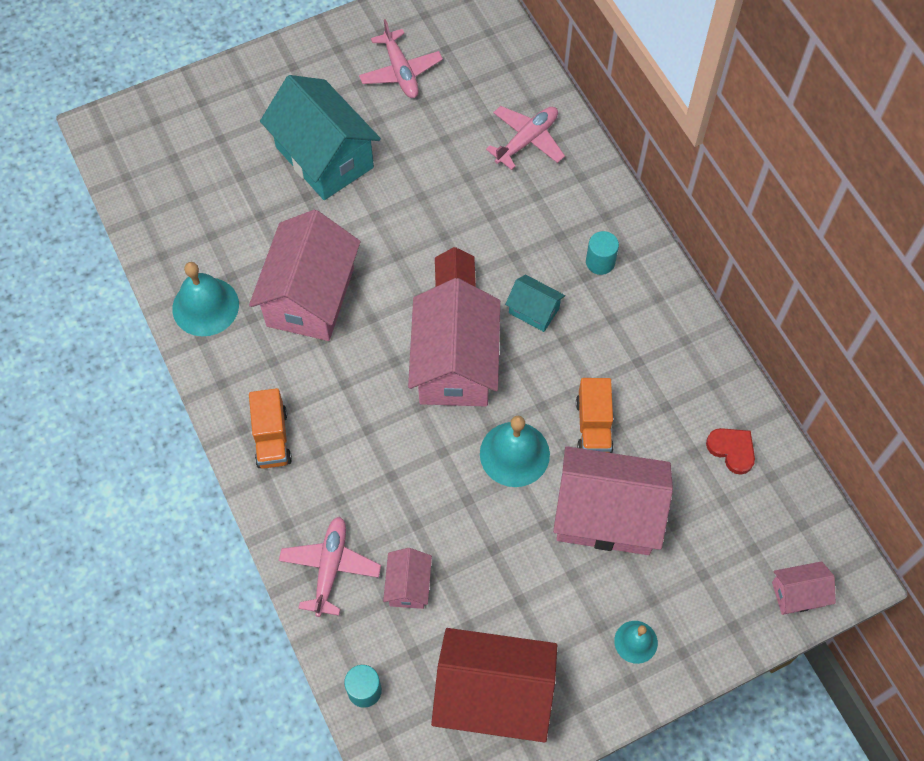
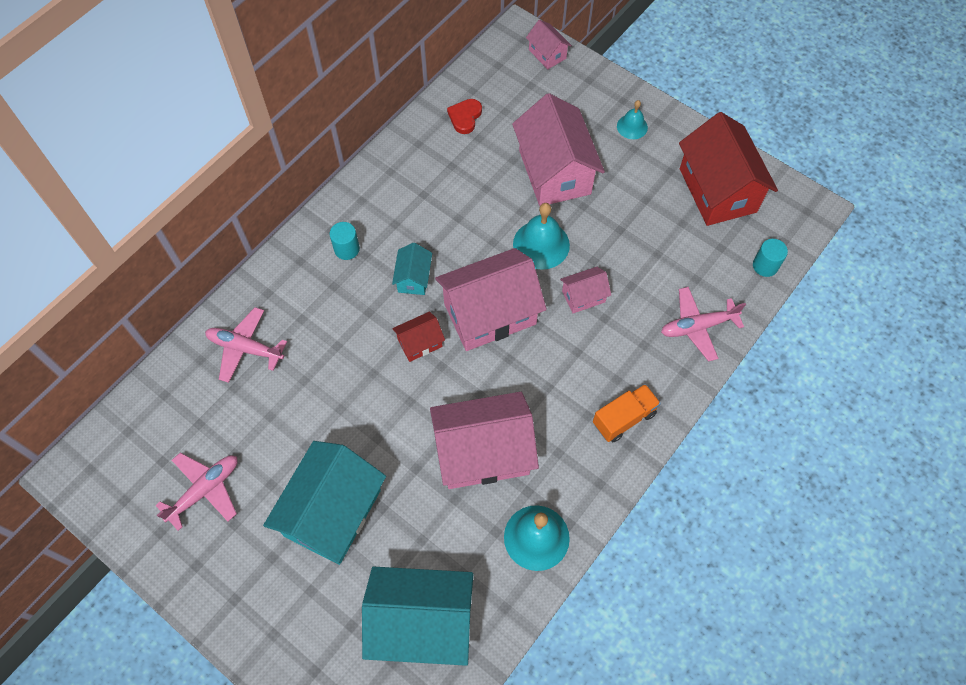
camera: 115 degrees left, 0 degrees up
pink house [383,548,432,609] -> pink house moved to [560,267,611,313]
orange truck [576,378,614,453] -> none
none -> turquoise house [362,567,473,666]

